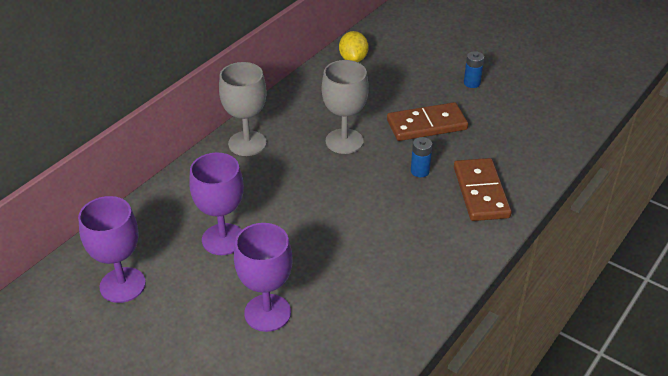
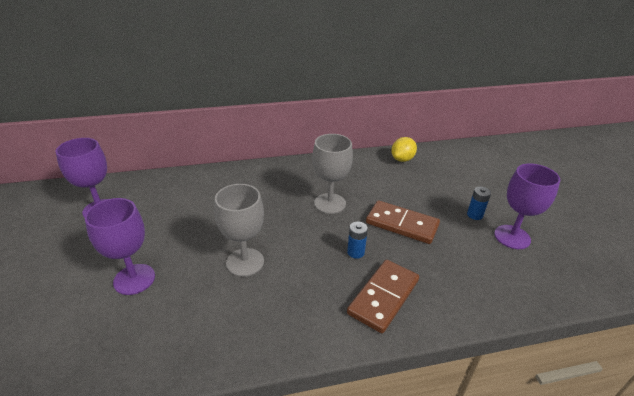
camera: 40 degrees right, 5 degrees down
purple goblet [189,152,244,255] -> purple goblet moved to [494,163,560,249]
grey goblet [219,62,267,156] -> grey goblet moved to [214,184,264,277]

